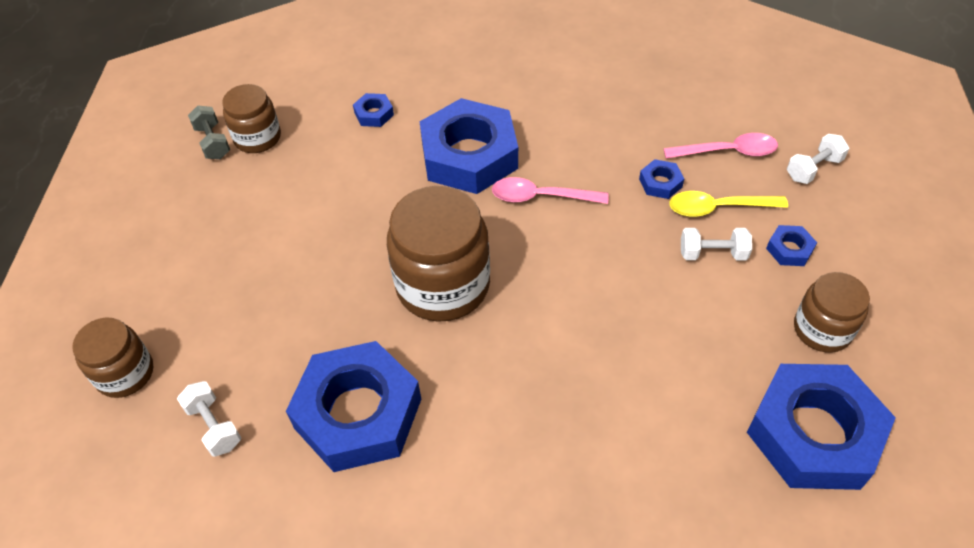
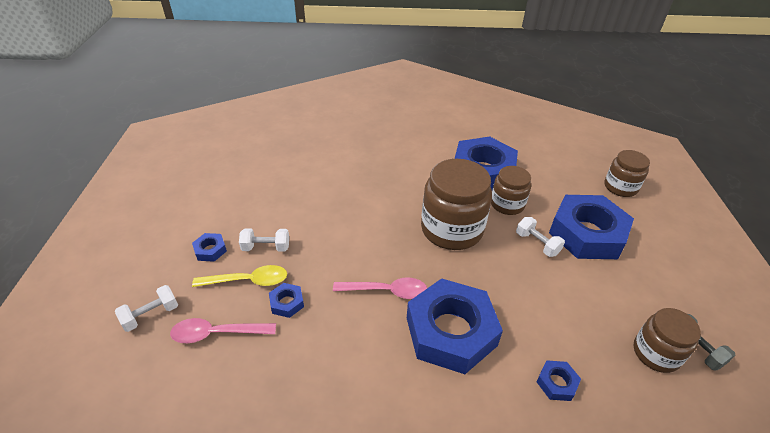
camera: 175 degrees right, 10 degrees down
white dumbbell [177,381,241,456] -> white dumbbell moved to [516,217,565,257]
blue nut [747,364,896,490] -> blue nut moved to [549,195,634,259]
brown jar [794,272,870,353] -> brown jar moved to [491,166,531,215]

